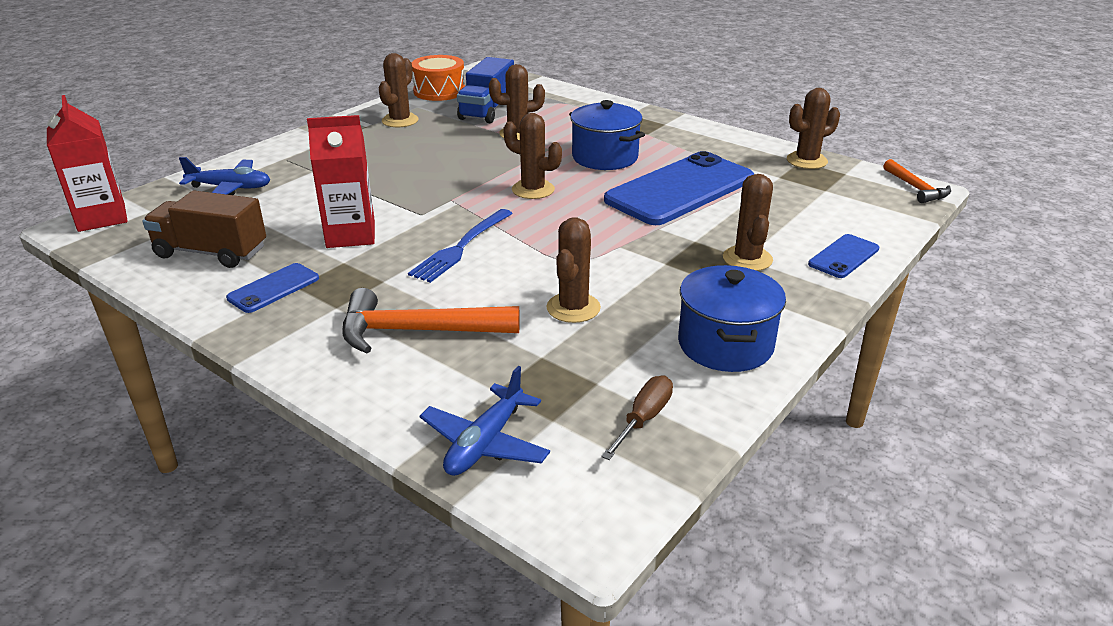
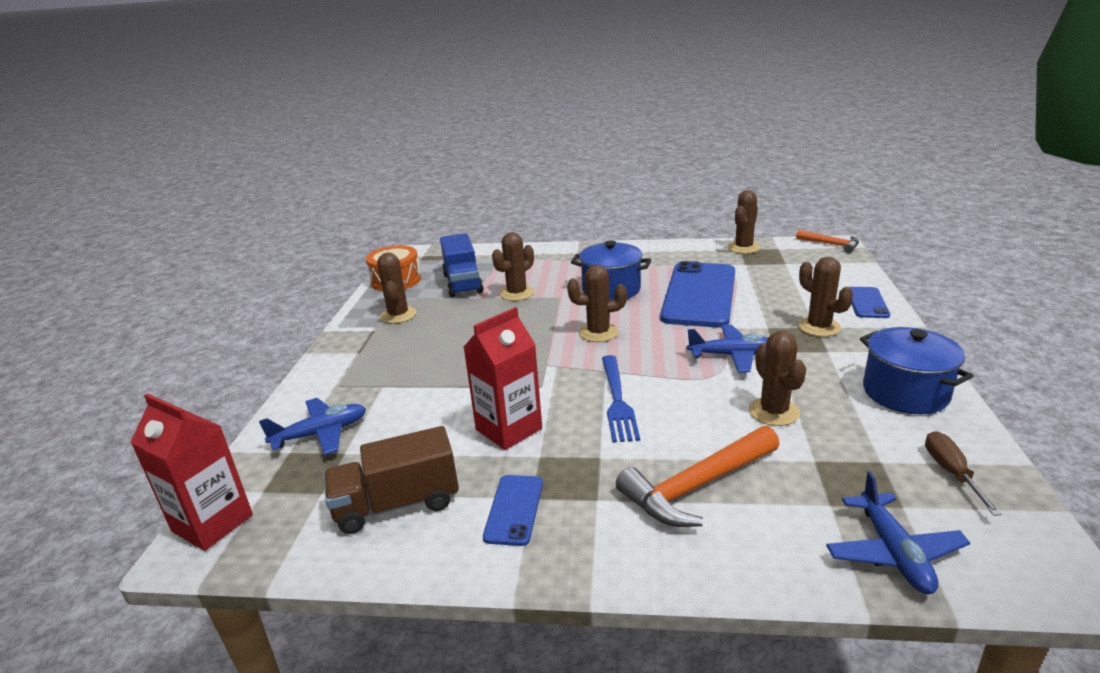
camera: 30 degrees left, 5 degrees down
none -> blue plane [687,325,768,373]

